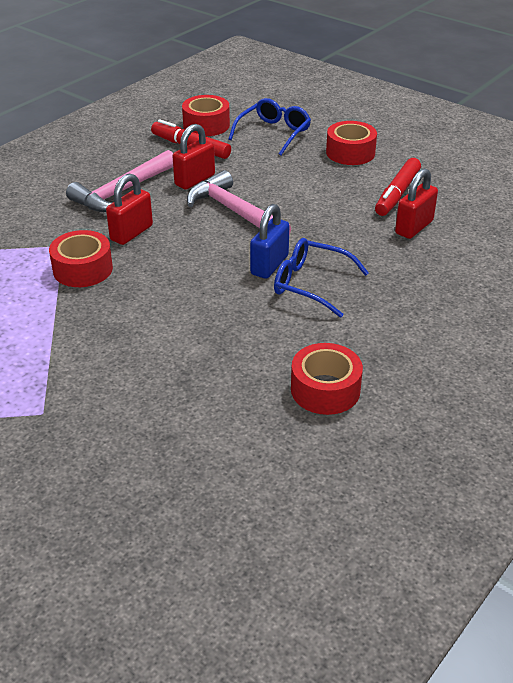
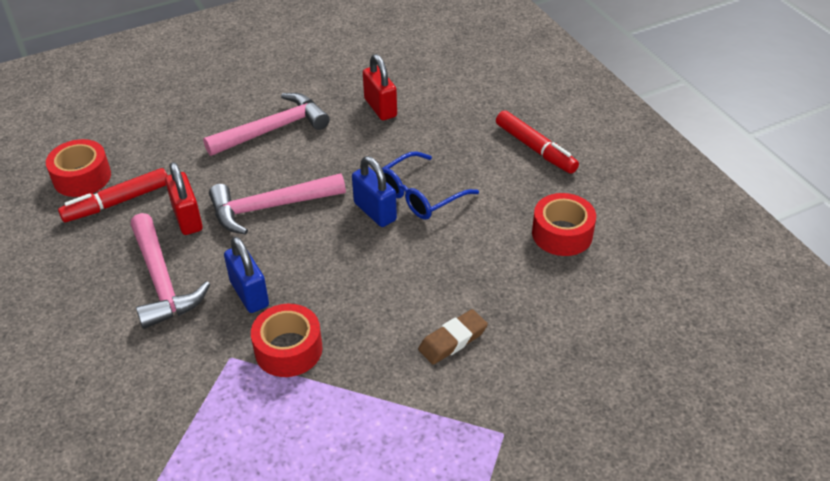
camera: 65 degrees left, 5 degrees up
red padlock [106,173,153,245] -> blue padlock [224,236,269,313]
blue glasses [229,98,311,155] -> none
red tape [326,121,377,165] -> none
red marker [375,158,421,216] -> red marker moved to [496,110,579,174]
none -> pink hammer [203,93,329,156]
none -> brown eraser [418,309,488,365]

